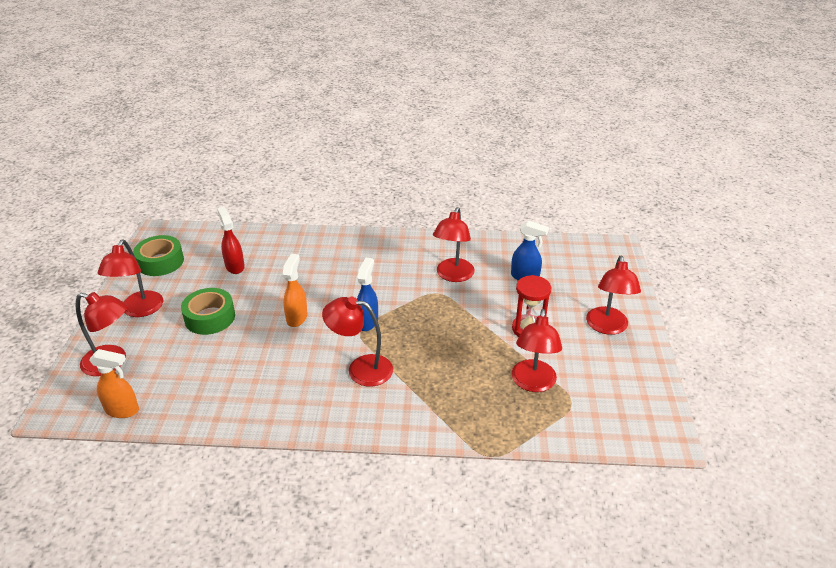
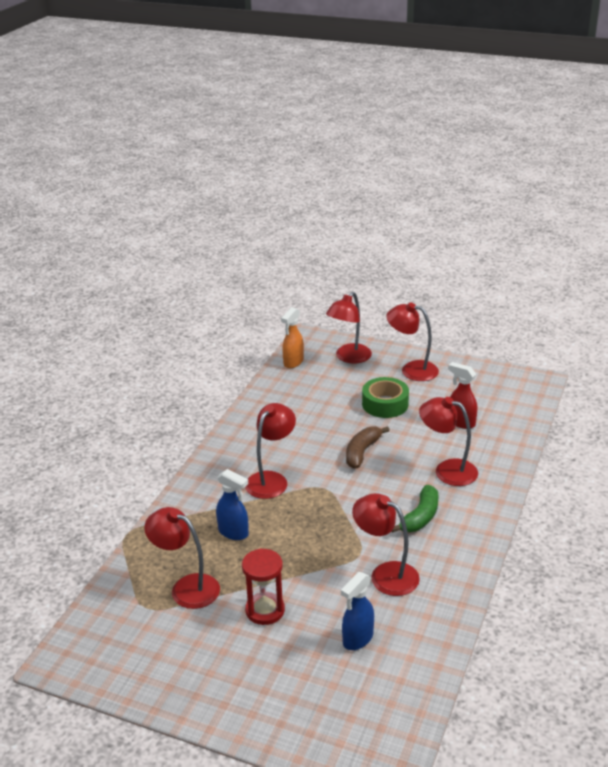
camera: 110 degrees right, 5 degrees down
green tape [133,235,184,276] -> none
red spray bottle [217,207,245,274] -> red spray bottle turned 135 degrees counterclockwise [448,362,478,429]
orange spray bottle [283,254,308,327] -> brown banana [346,426,390,469]
blue spray bottle [357,258,378,331] -> blue spray bottle moved to [216,469,249,540]
red lamp [586,256,641,335] -> red lamp moved to [419,397,478,486]
none -> green banana [391,485,438,533]

